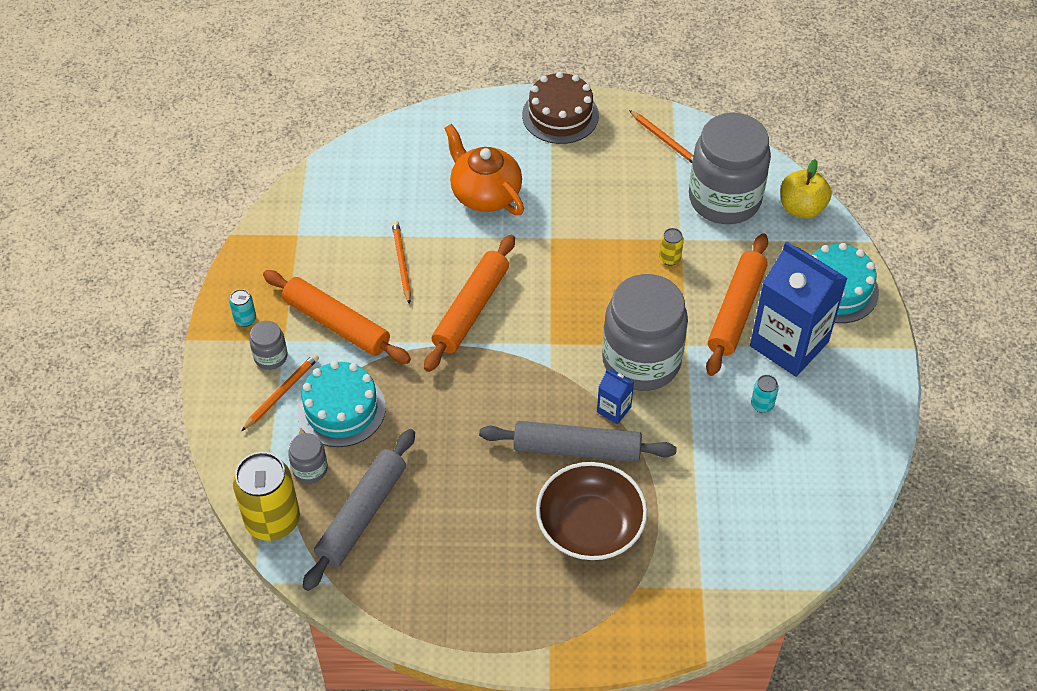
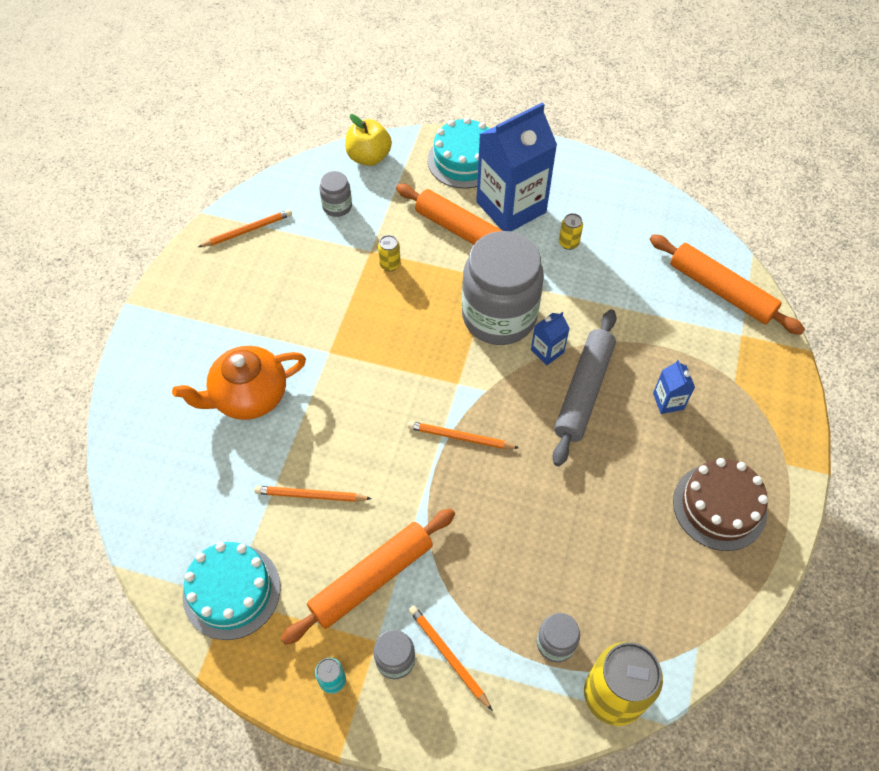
camera: 75 degrees left, 5 degrees up
turquoise cake [297,361,386,447] -> turquoise cake moved to [183,542,281,640]
grey rolling pin [303,429,415,591] -> none
orange rolling pin [424,235,515,372] -> orange rolling pin moved to [650,234,805,335]
brown cake [522,71,599,144] -> brown cake moved to [673,458,768,551]
brown bowl [536,462,647,561] -> blue carton [653,360,695,414]
grey jar [689,113,771,224] -> grey jar [319,171,352,217], size x0.43
turquoise can [751,375,779,413] -> yellow can [559,213,583,250]
none -> orange pencil [407,421,519,449]

